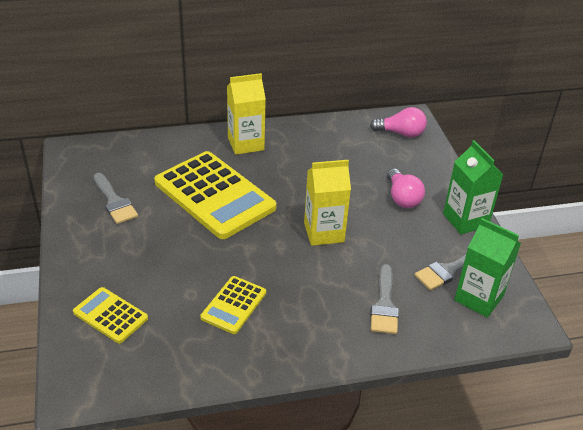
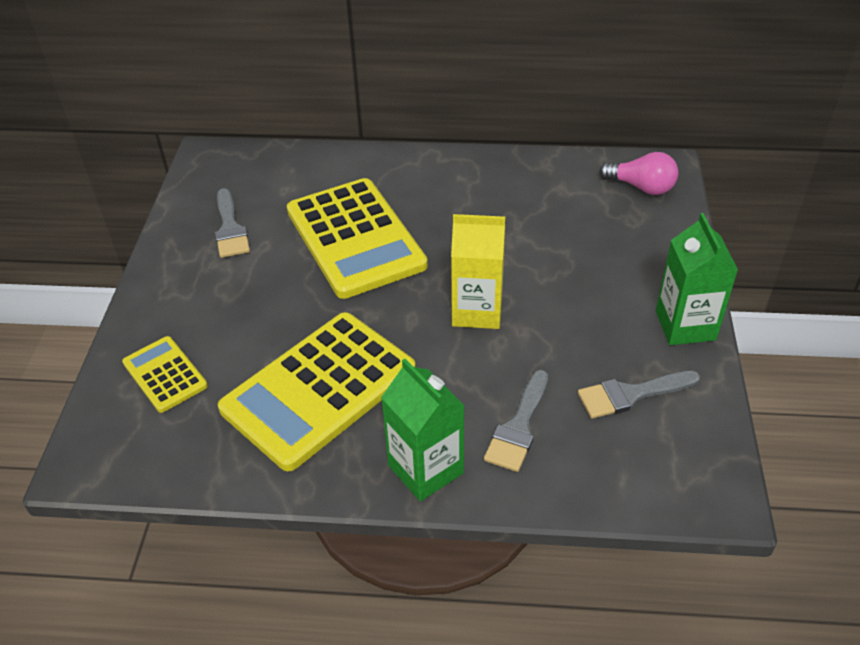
camera: 20 degrees right, 5 degrees up
yellow calculator [200,276,266,334] -> yellow calculator [218,312,415,472], size x2.02
yellow carton [227,73,266,155] -> none
pink light bulb [387,168,425,208] -> none
green carton [454,218,521,318] -> green carton moved to [381,359,465,501]

